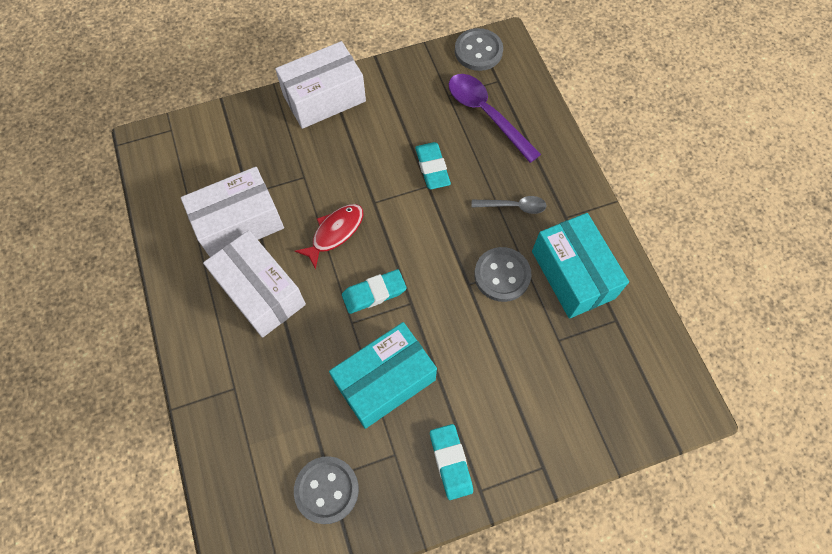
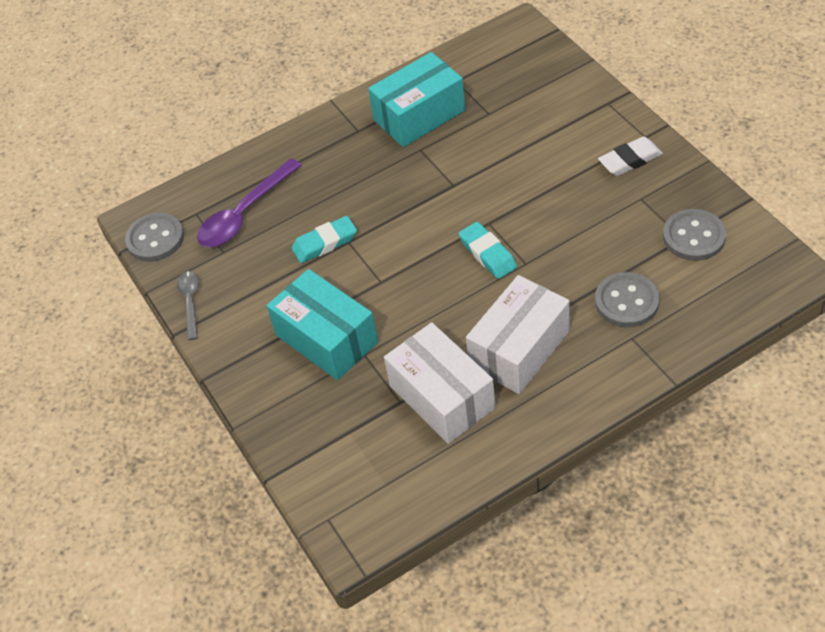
camera: 95 degrees left, 15 degrees down
white box [275,41,366,129] -> none
red fish [295,204,363,270] -> none
turquoise box [329,322,437,429] -> turquoise box moved to [266,269,378,380]
turquoise eraser [430,424,473,500] -> white eraser [598,137,663,176]
grey spoon [472,196,547,214] -> grey spoon moved to [177,271,199,340]
grey button [474,247,531,302] -> grey button moved to [595,272,660,327]

